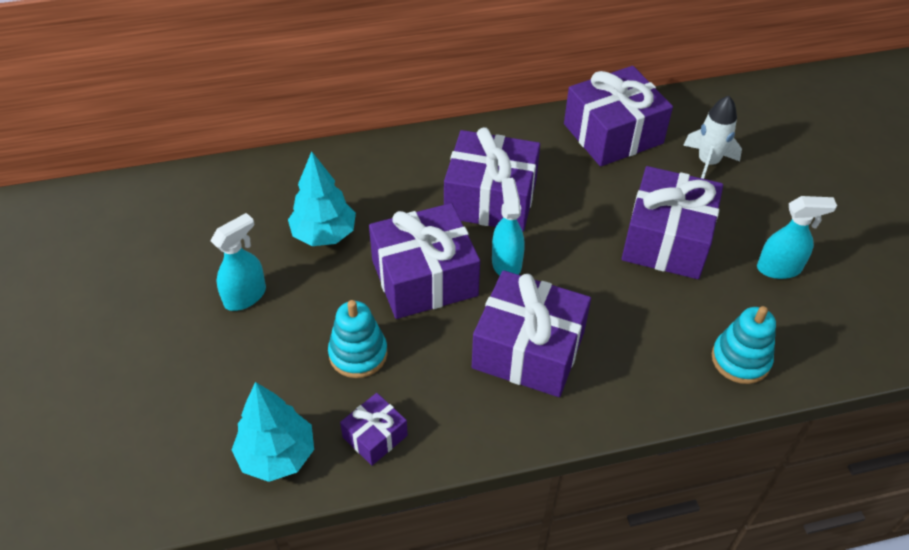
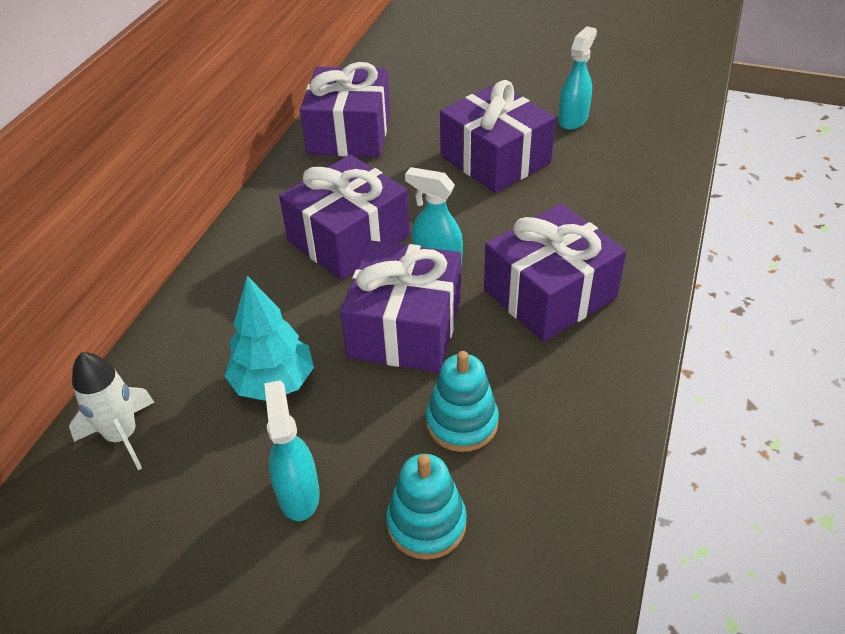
camera: 55 degrees left, 5 degrees down
turquoise tree [232,382,314,482] -> none
purple gift [340,393,408,466] -> none
white rocket [683,96,742,179] -> white rocket moved to [69,352,154,470]
turquoise stacking toy [712,306,776,384] -> turquoise stacking toy moved to [386,454,467,560]

